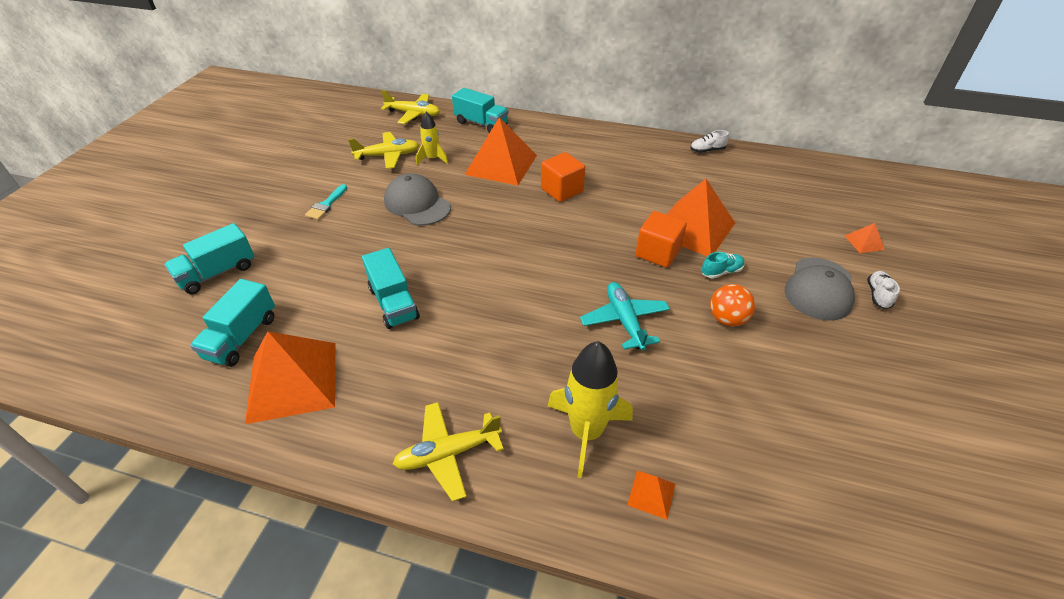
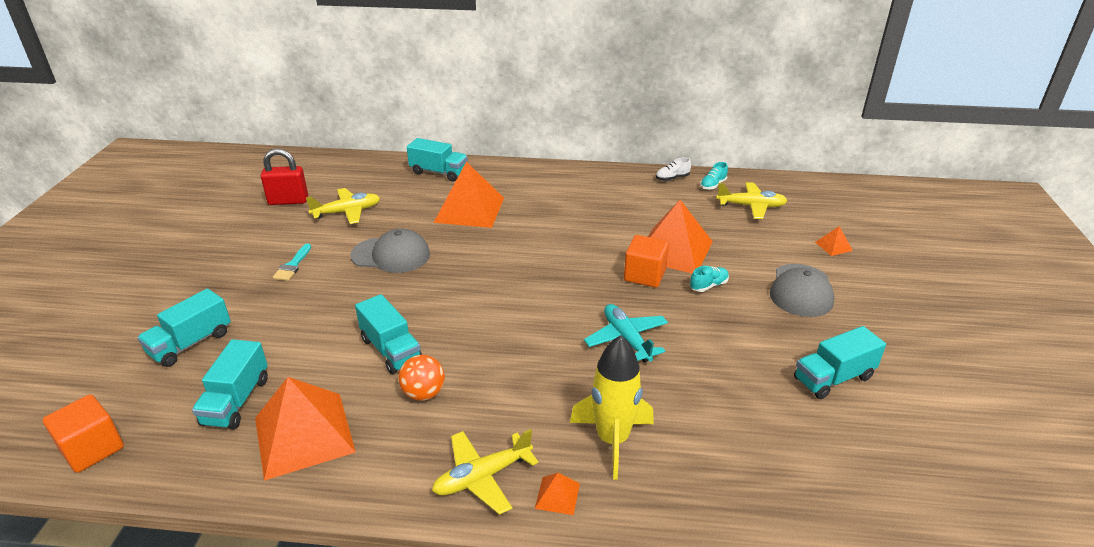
camera: 10 degrees left, 10 degrees down
yellow plane [381,90,440,124] -> yellow plane moved to [716,182,787,219]
grey cap [384,173,451,226] -> grey cap turned 150 degrees clockwise [350,228,430,273]
yellow rocket [416,112,448,165] -> none
orange cube [541,152,585,202] -> orange cube moved to [43,394,124,473]
orange pyramid [627,471,675,520] -> orange pyramid moved to [535,473,580,515]
orange ball [710,284,755,327] -> orange ball moved to [398,355,445,401]
white shoe [867,271,900,309] -> none
none -> red padlock [261,148,308,205]
none -> turquoise shoe [700,162,728,190]
none -> turquoise truck [794,326,886,399]

